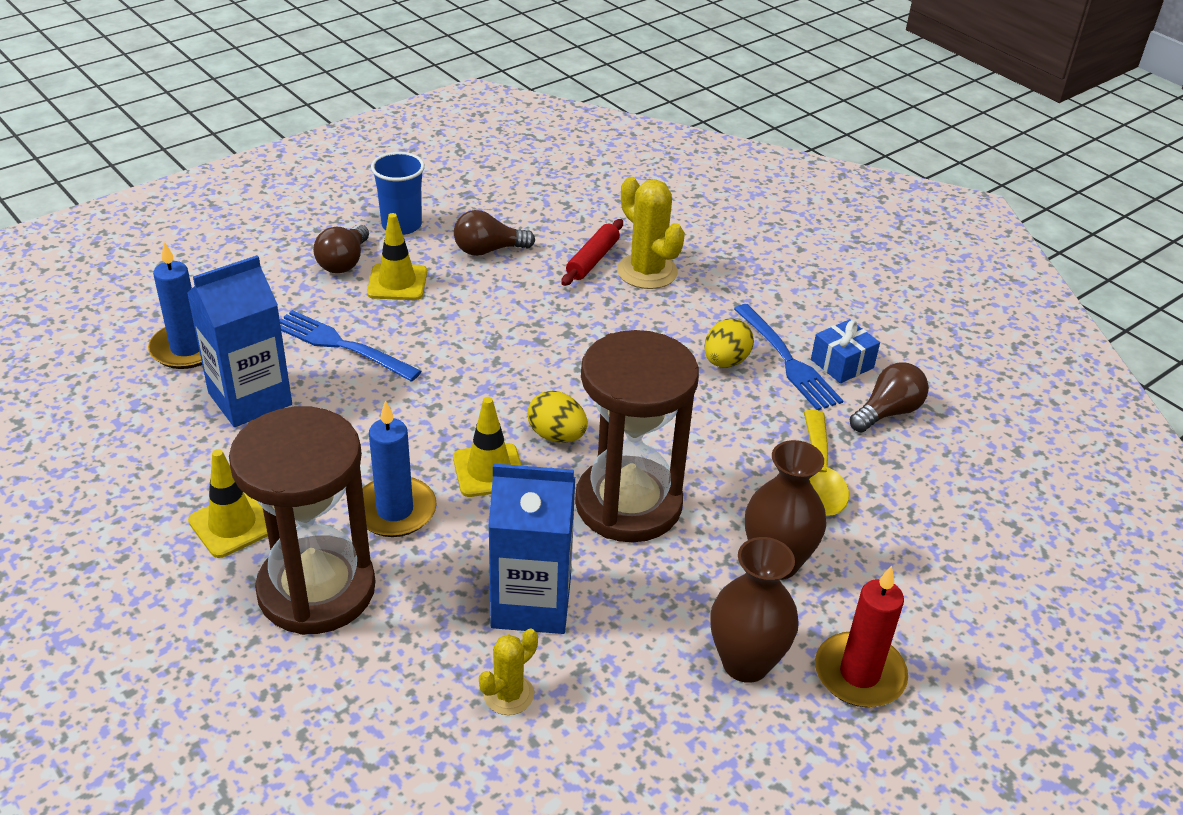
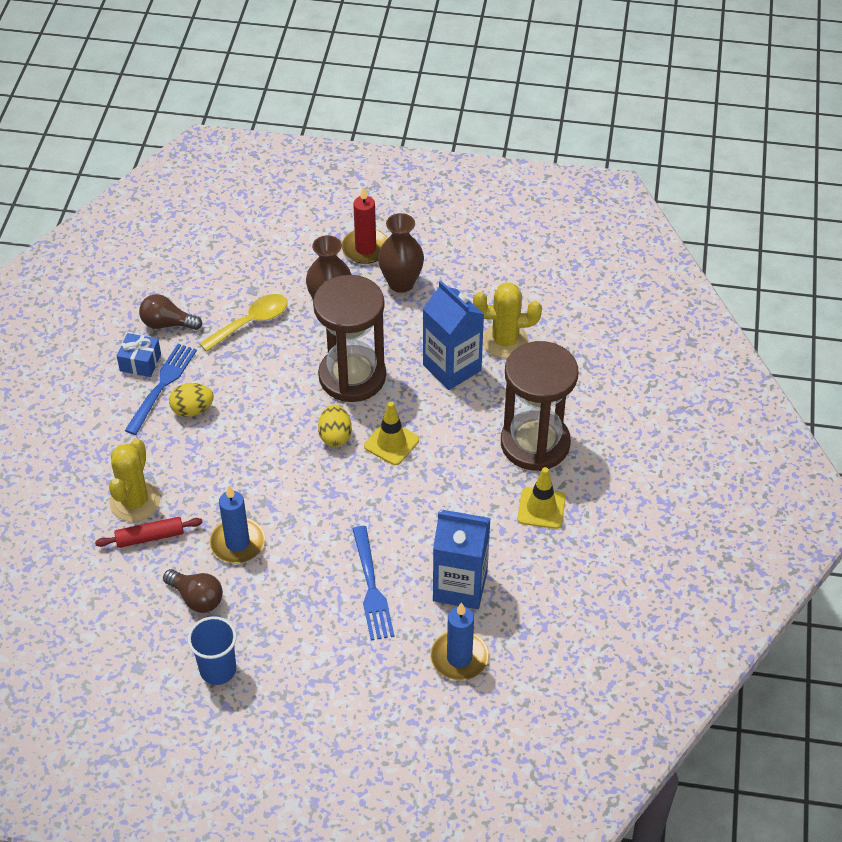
camera: 130 degrees left, 10 degrees up
brown light bulb [313,224,369,273] -> none
blue candle [363,400,437,537] -> blue candle moved to [209,485,265,563]
yellow traffic cone [367,213,427,300] -> none
yellow cactus [479,629,538,715] -> yellow cactus [473,282,542,358], size x1.73

